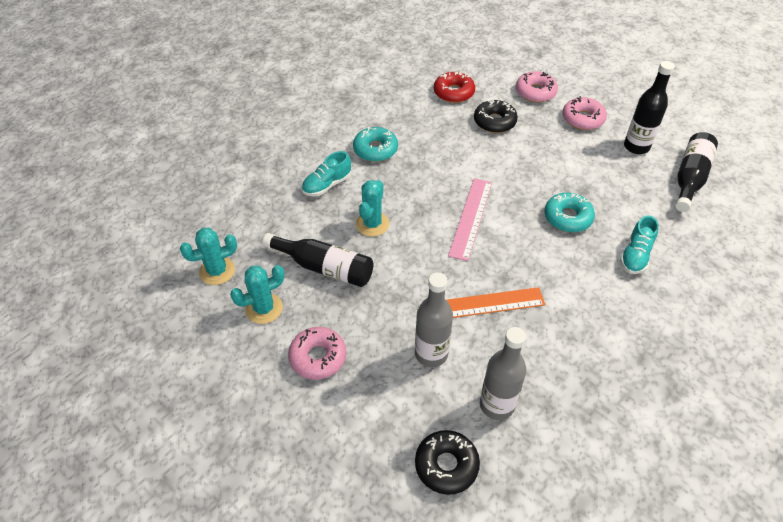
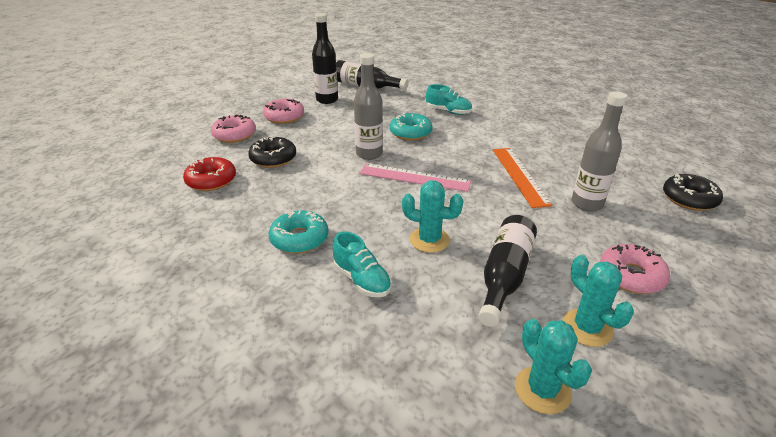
camera: 90 degrees left, 15 degrees down
grey bottle [480,327,526,420] -> grey bottle moved to [354,53,383,160]

